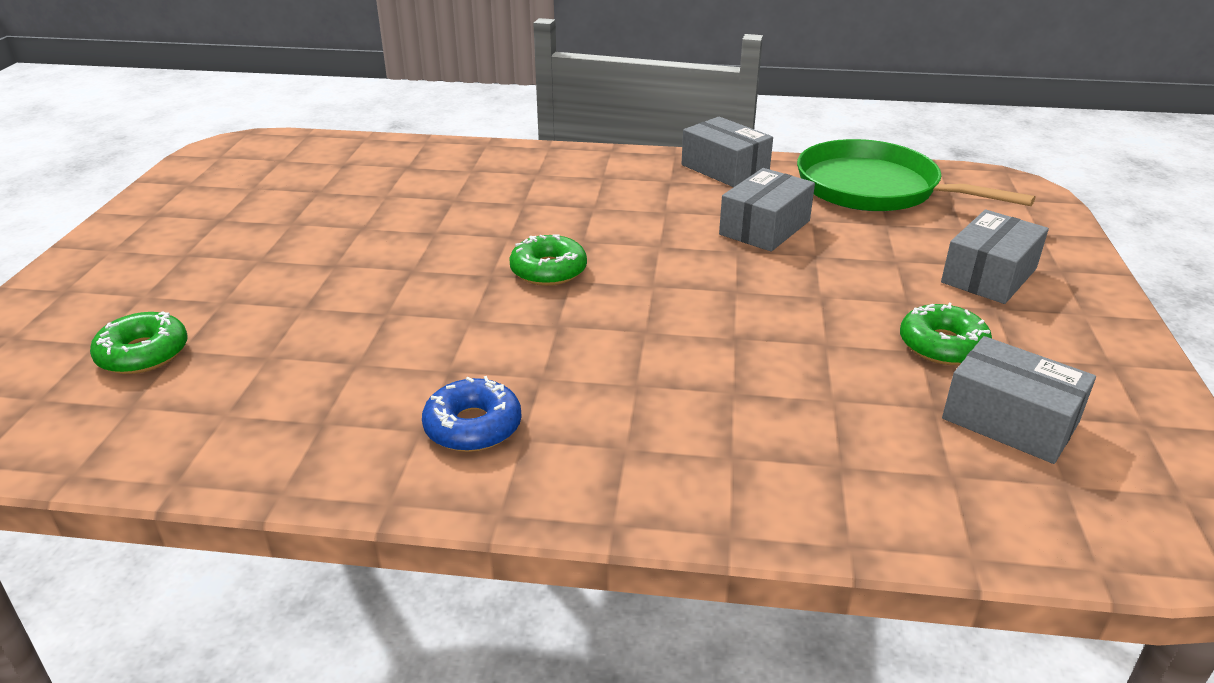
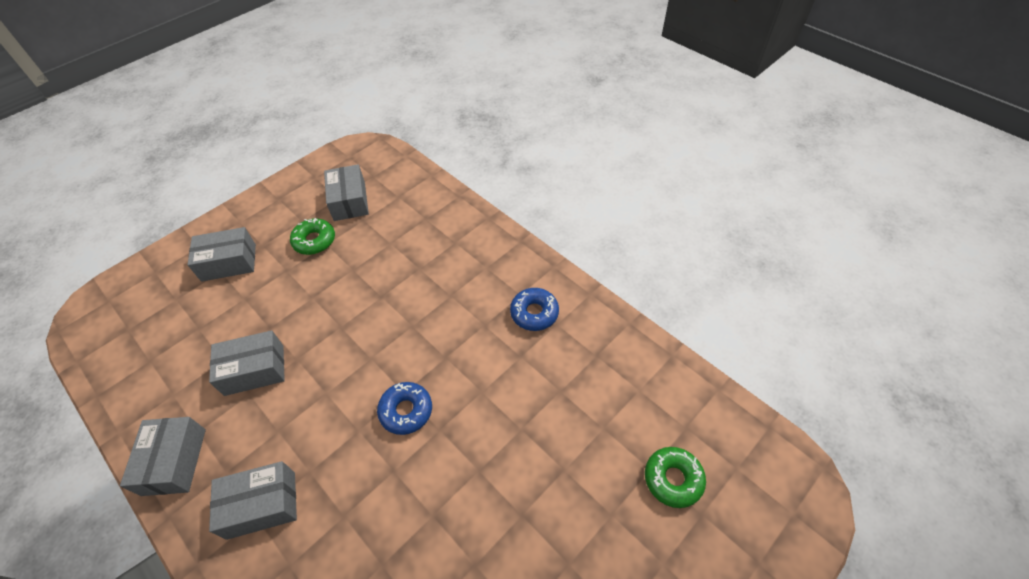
camera: 140 degrees left, 20 degrees up
green donut [510,235,587,286] -> blue donut [377,382,432,435]
green pan [797,139,1035,211] -> none
none -> grey box [209,461,297,540]

